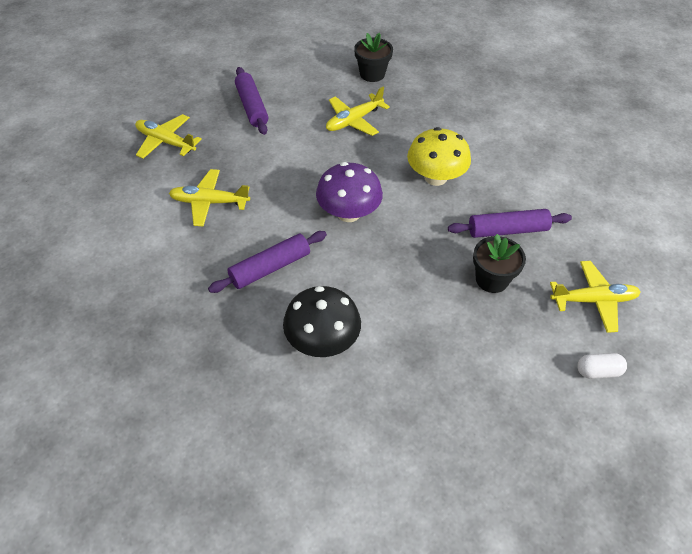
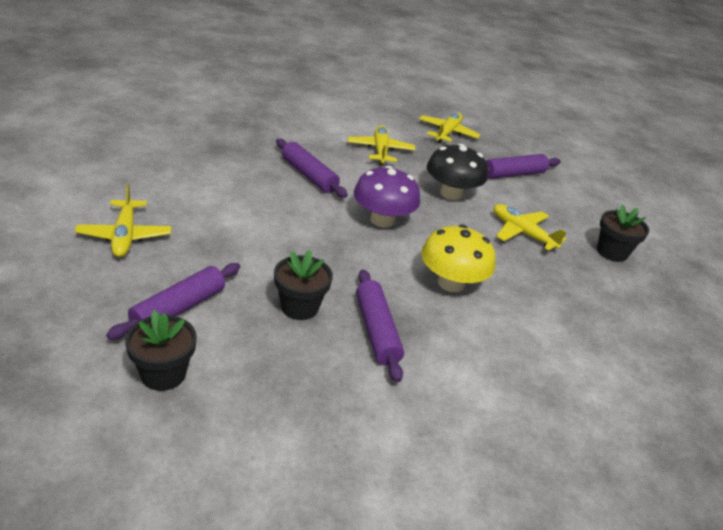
camera: 80 degrees right, 15 degrees down
black mushroom [283,286,361,357] -> black mushroom moved to [427,144,488,200]
yellow plane [550,261,641,333] -> yellow plane moved to [75,184,171,257]
white capsule [577,353,627,379] -> black flower pot [125,310,197,391]
none -> purple rolling pin [106,263,240,340]

